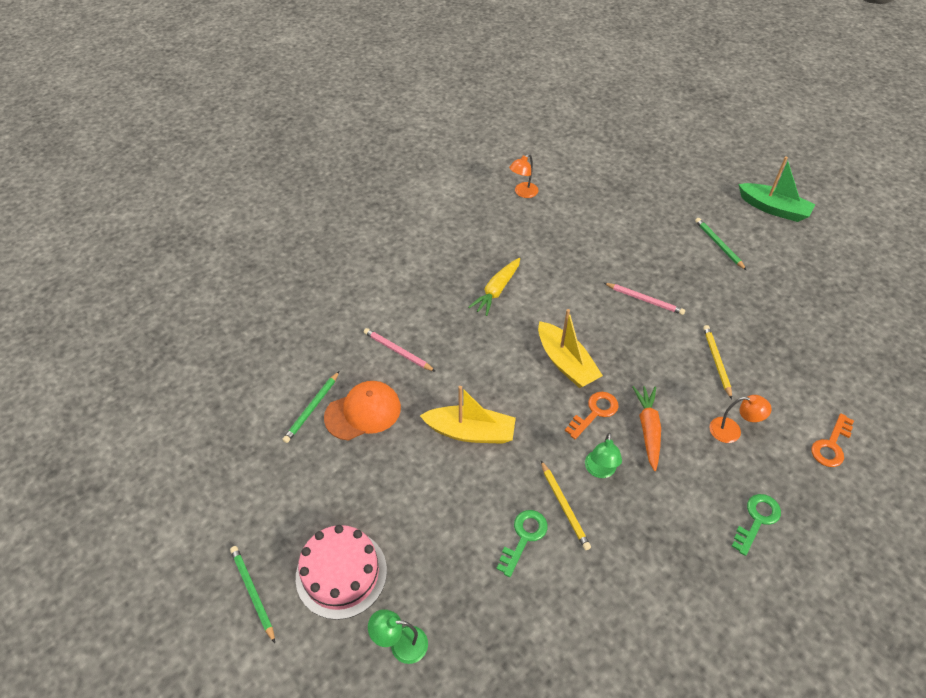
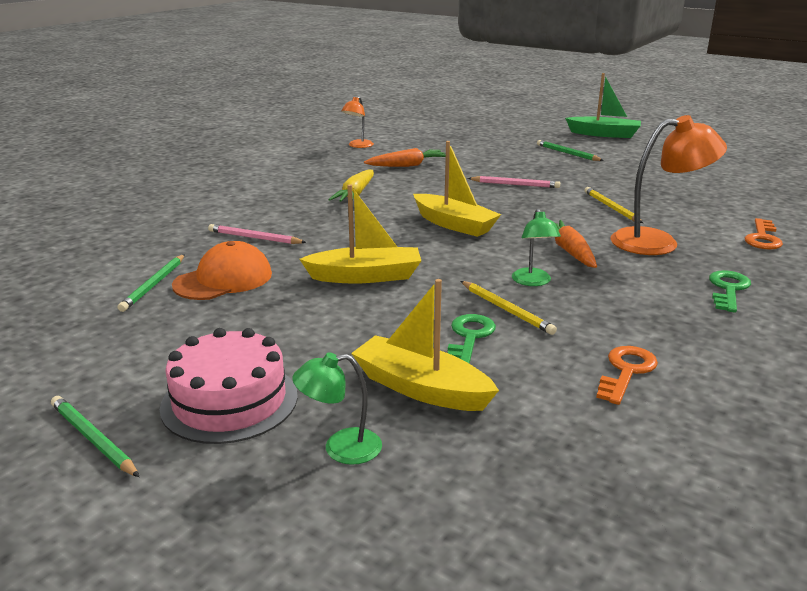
camera: 15 degrees left, 25 degrees down
orange key [565,392,619,439] -> orange key moved to [596,346,658,405]
orange lamp [709,395,772,443] -> orange lamp [611,115,727,255], size x1.83
none -> yellow boat [351,279,499,411]
none -> orange carrot [364,148,446,167]

